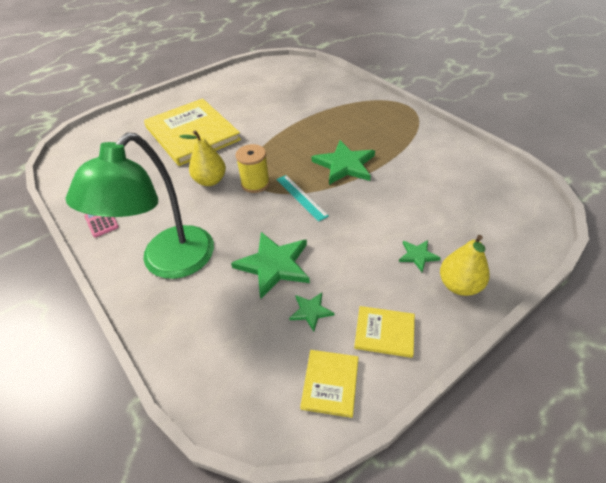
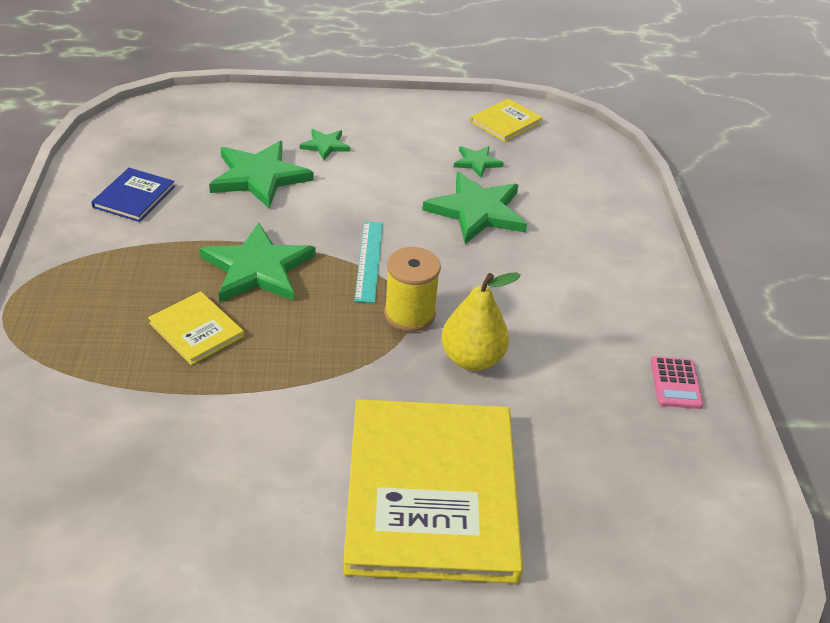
camera: 150 degrees left, 5 degrees down
green lamp [66,133,214,279] -> none
yellow book [354,306,415,358] -> yellow book moved to [148,291,244,365]
yellow pear [440,235,490,296] -> none
none -> blue book [91,168,175,222]
none -> green star [209,141,314,209]

